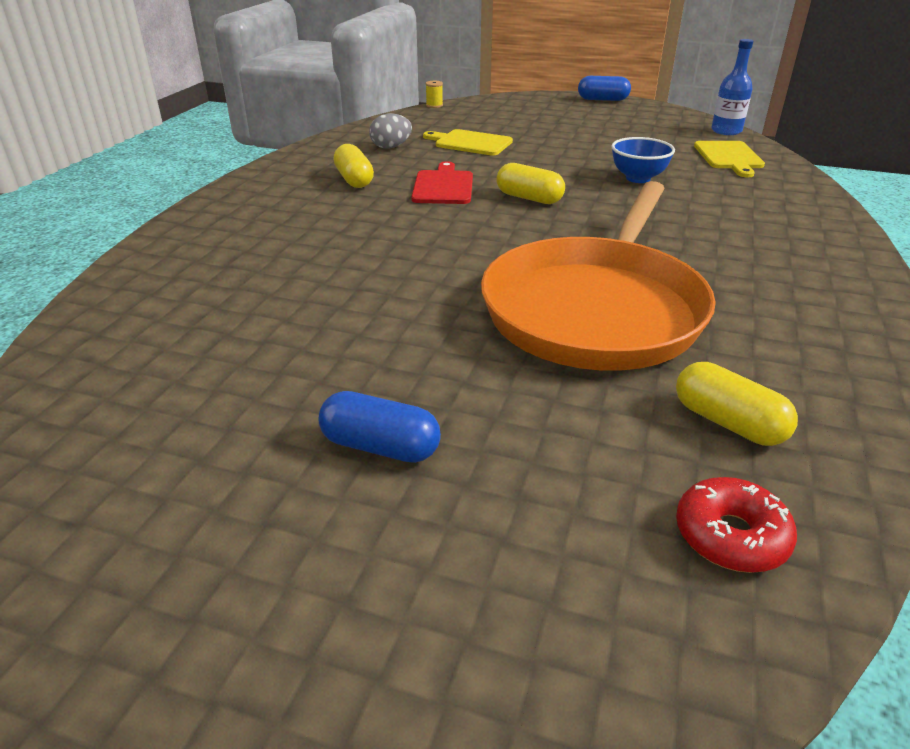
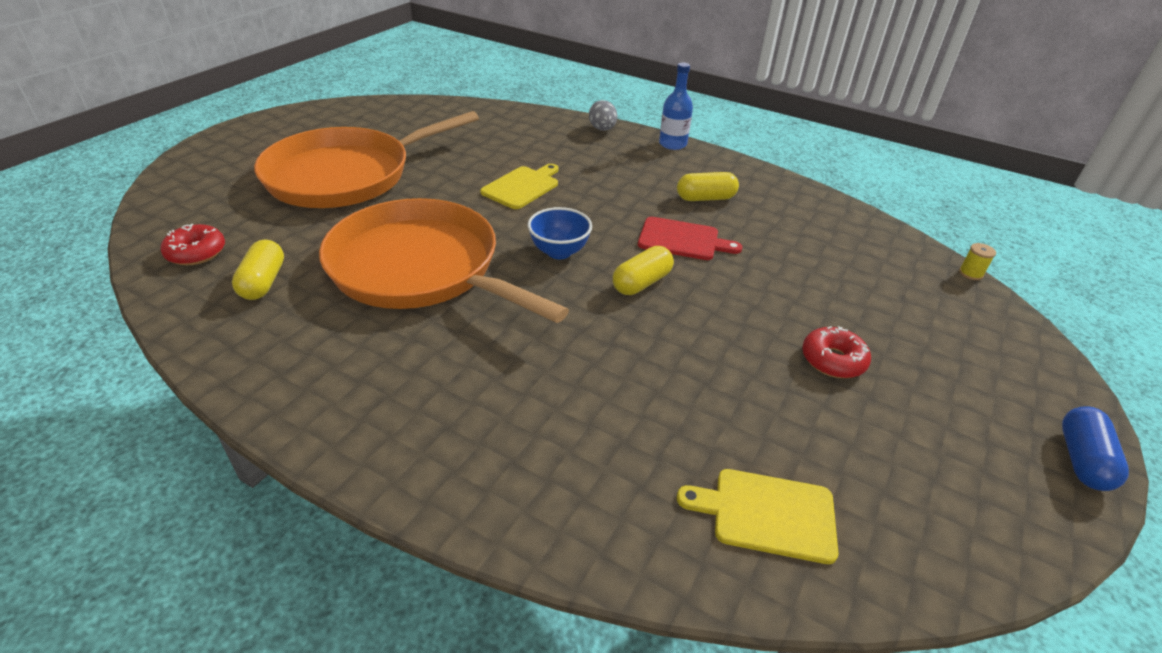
camera: 100 degrees right, 5 degrees up
blue capsule [319,391,441,463] -> orange pan [254,111,479,208]
grey egg [369,113,412,149] -> grey egg moved to [589,100,618,131]
yellow cutting board [423,129,513,156] -> yellow cutting board moved to [480,164,559,209]
blue bowl [611,137,675,183] -> blue bowl moved to [528,207,592,259]
yellow capsule [676,362,798,446] -> yellow capsule turned 60 degrees counterclockwise [232,239,284,300]
blue bottle [711,39,754,135] -> blue bottle moved to [659,63,693,150]
none -> red donut [802,326,871,378]

